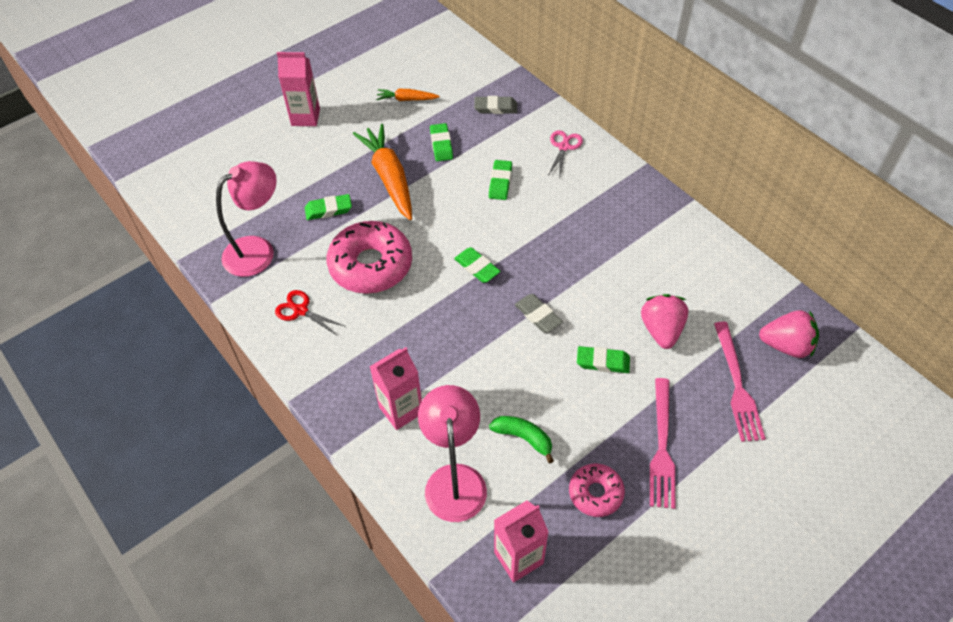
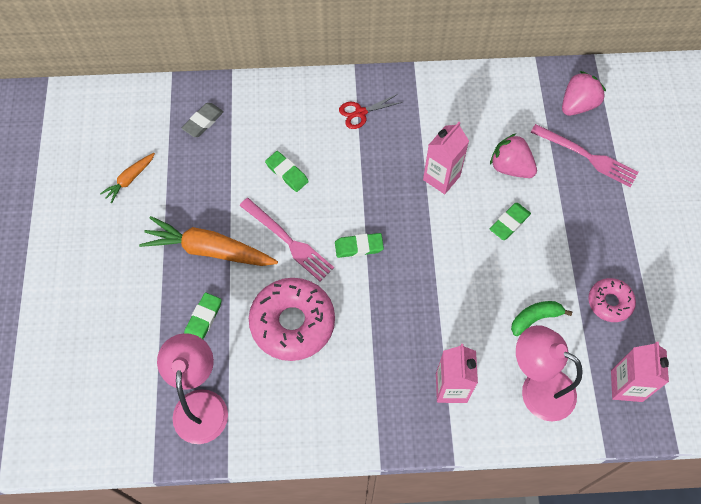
camera: 55 degrees left, 10 degrees up
red scissors [275,290,346,336] -> red scissors moved to [339,94,403,129]
pink carton [277,52,320,126] -> pink carton moved to [423,122,469,194]
green eraser [430,123,453,162] -> none
grey eraser [515,294,563,333] -> none
pink scissors [548,130,583,175] -> none
pink fork [650,378,675,509] -> pink fork moved to [240,198,334,281]

